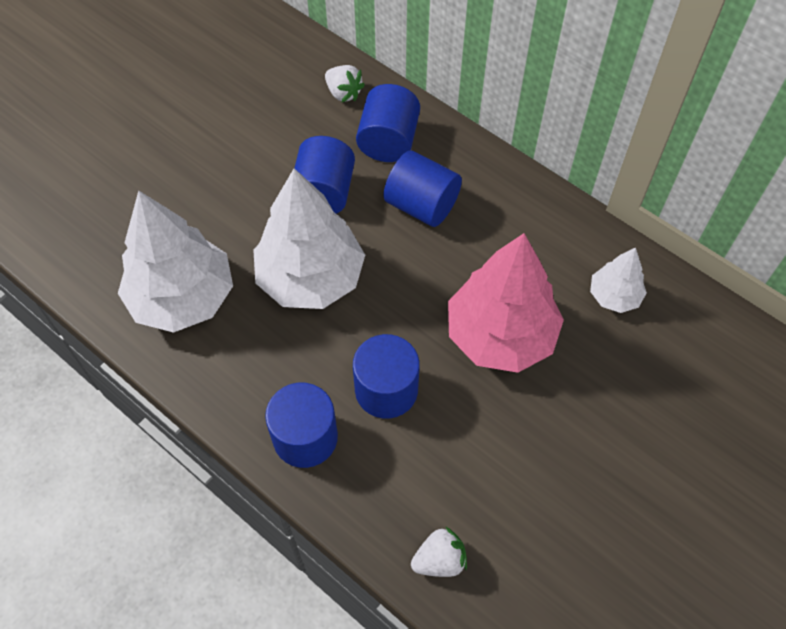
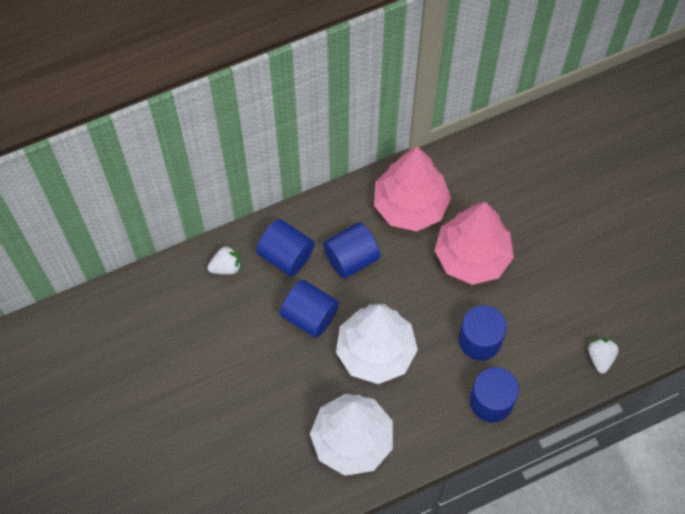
camera: 65 degrees left, 5 degrees up
white tree [590,247,647,313] -> none
none -> pink tree [374,146,451,231]

